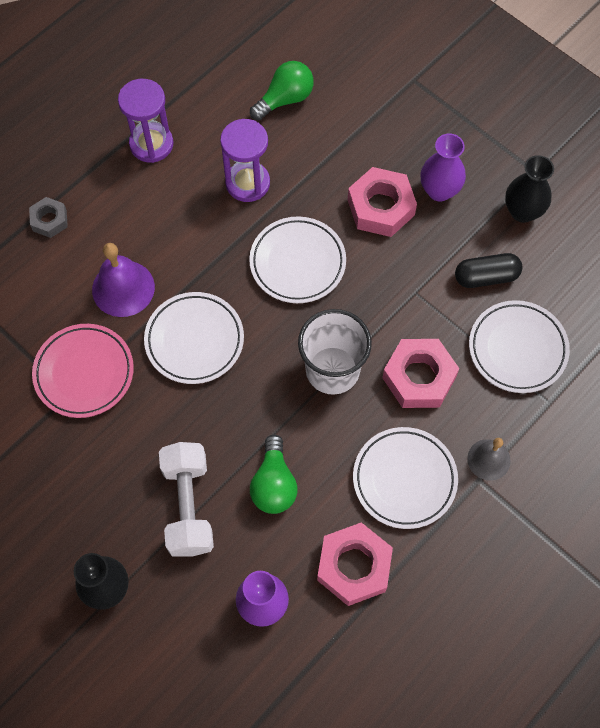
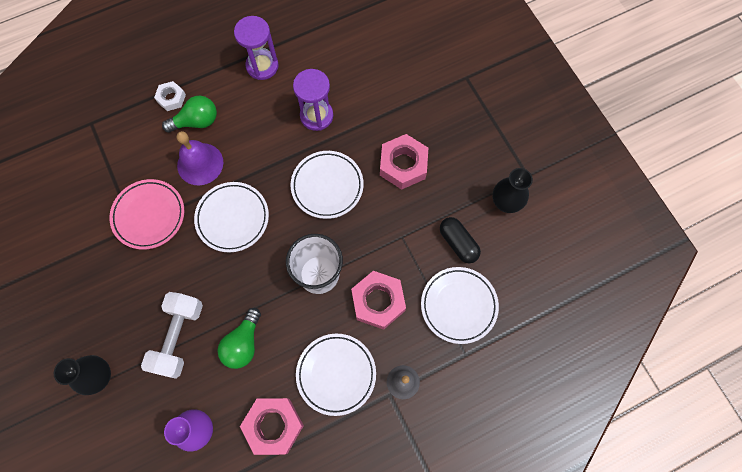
camera: 20 degrees right, 5 degrees up
grey nut [29,197,68,238] -> white nut [154,81,186,111]
green light bulb [250,61,314,120] -> green light bulb moved to [162,96,217,133]
purple vase [420,134,466,201] -> none
black capsule [455,253,523,288] -> black capsule turned 45 degrees clockwise [440,217,481,263]

